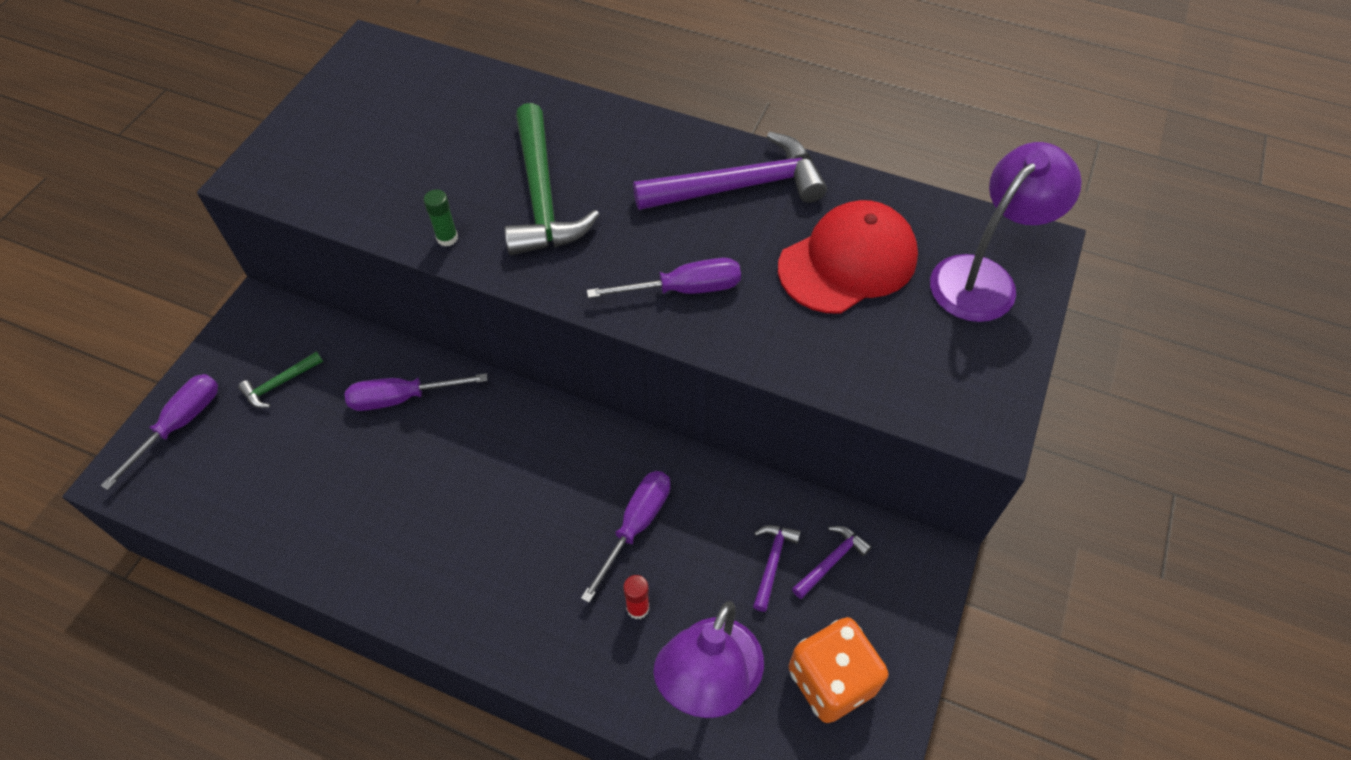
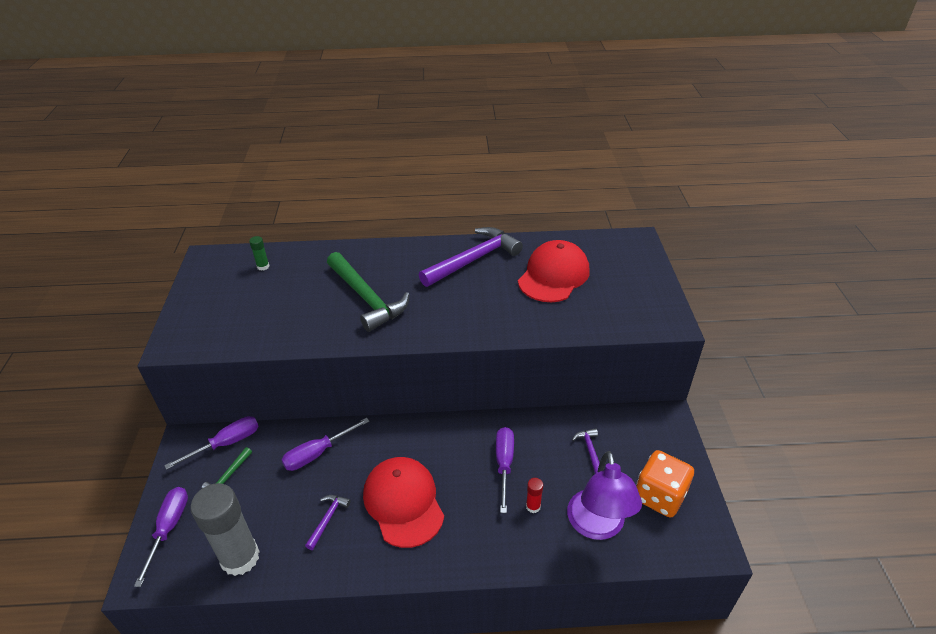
camera: 25 degrees left, 15 degrees down
green glue stick [424,189,458,246] -> green glue stick moved to [249,236,269,271]
purple screwdriver [587,258,741,298] -> purple screwdriver moved to [164,416,259,470]
purple hammer [792,526,872,599] -> purple hammer moved to [305,495,351,550]
purple lamp [930,142,1082,322] -> none
none -> grey glue stick [190,483,260,576]
none -> red cap [363,457,444,548]

